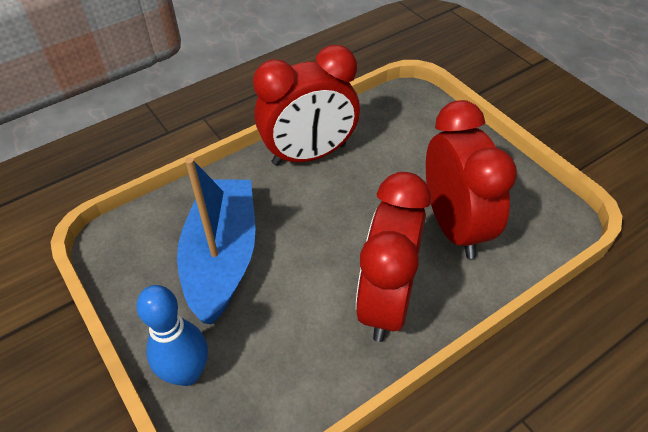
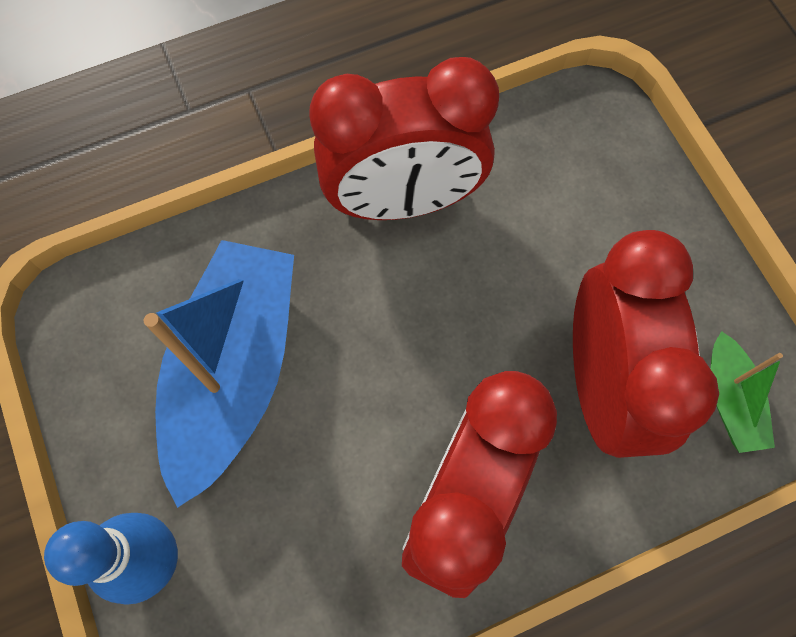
camera: 10 degrees right, 20 degrees up
none -> green boat [711,331,783,453]

